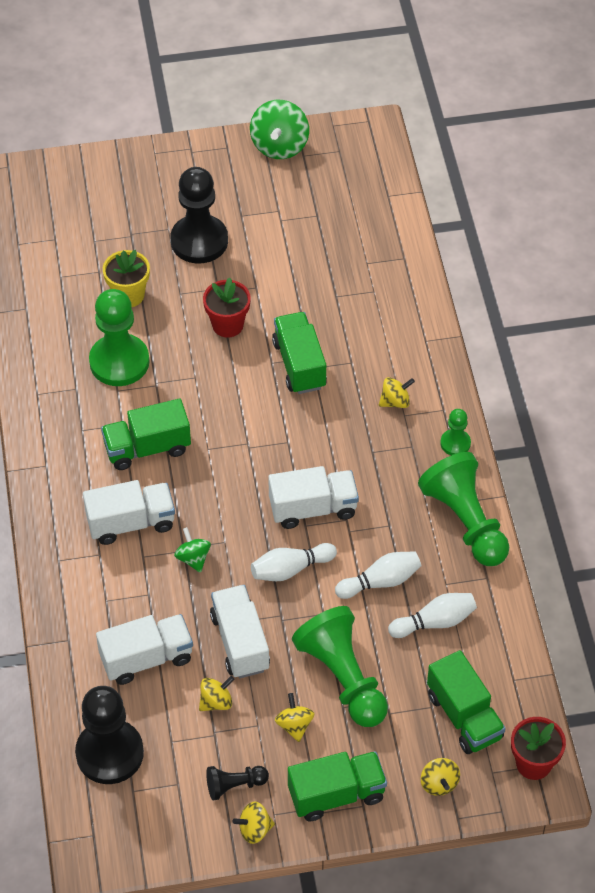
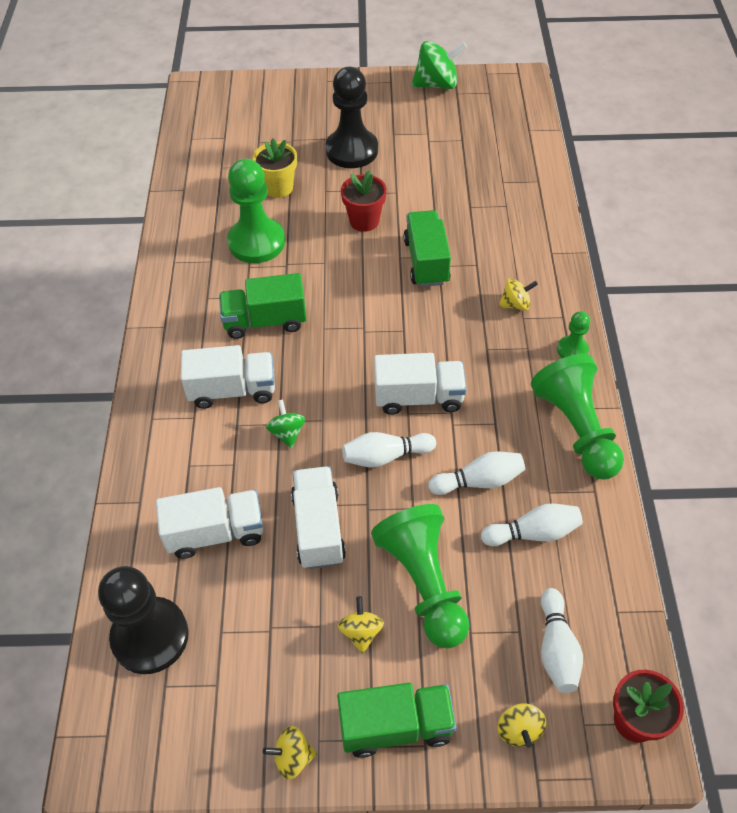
camera: 10 degrees right, 0 degrees up
yellow spinning top [199,676,234,711] -> none
black pawn [206,766,269,801] -> none
green spinning top [250,100,309,159] -> green spinning top turned 120 degrees counterclockwise [411,41,467,89]
green truck [427,650,506,754] -> white bowling pin [541,588,583,693]

